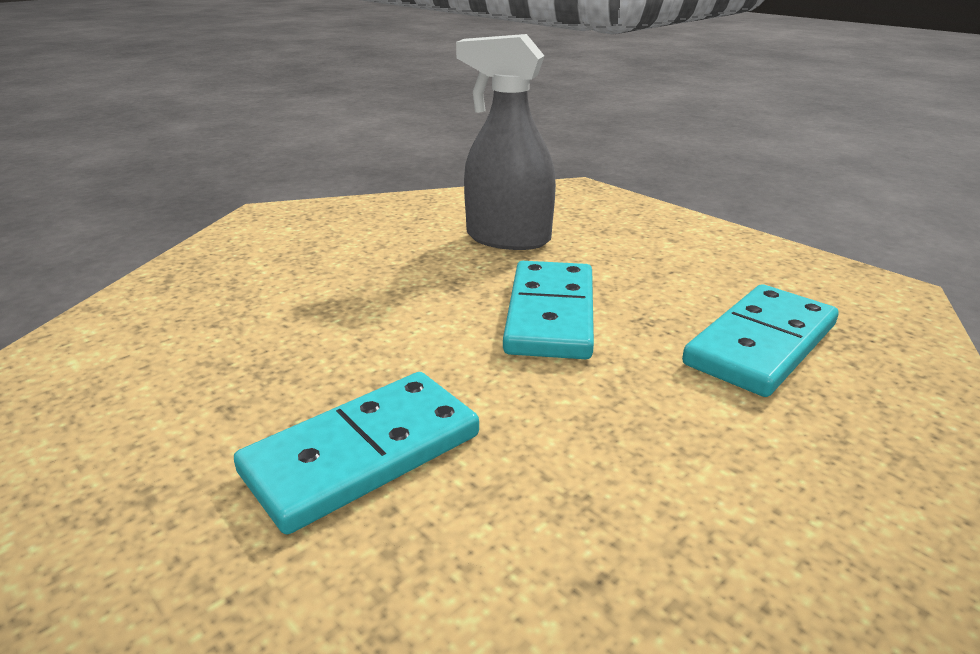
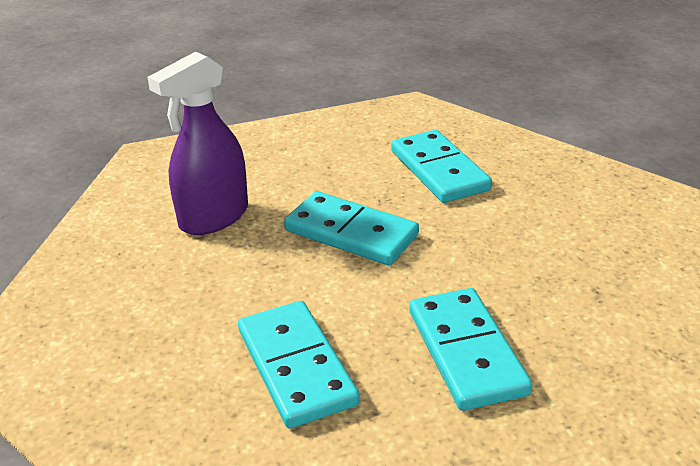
camera: 65 degrees left, 5 degrees up
grey spray bottle [456,34,556,250] -> purple spray bottle [147,51,248,235]
none -> turquoise domino [238,301,360,429]

